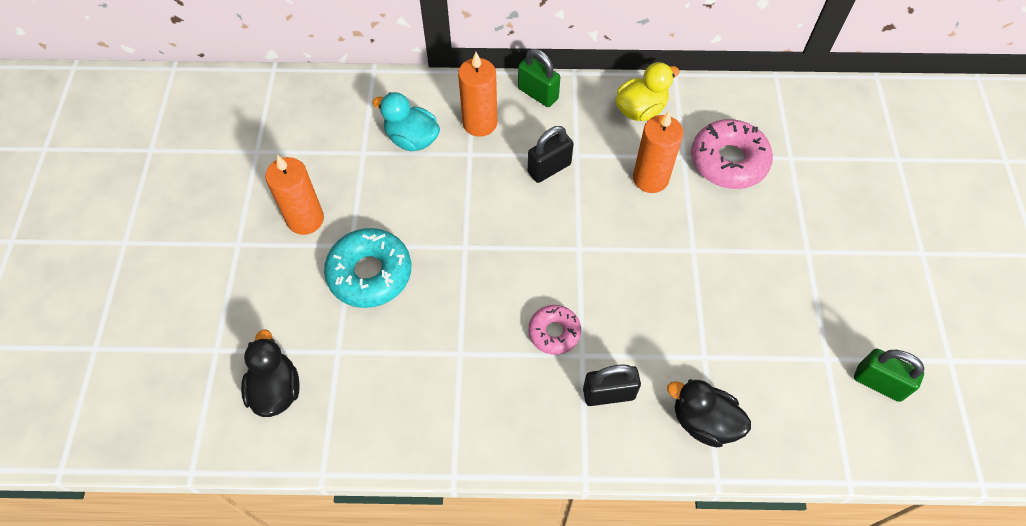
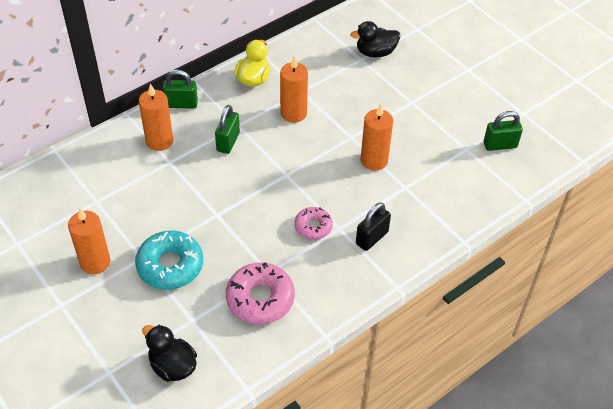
camera: 40 degrees left, 10 degrees down
turquoise duck [372,92,440,151] -> none
black padlock [528,126,574,183] -> green padlock [215,105,240,154]
black duck [667,379,751,447] -> black duck moved to [350,21,400,57]
pink donut [691,119,773,189] -> pink donut moved to [226,262,295,324]
none -> orange candle [361,104,393,171]

